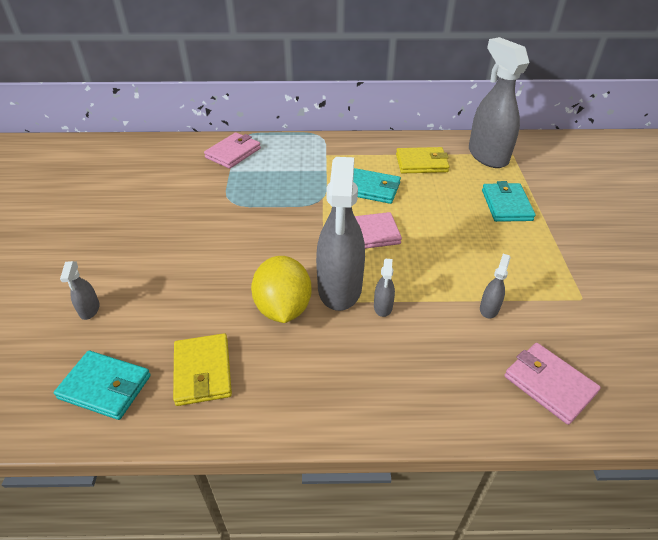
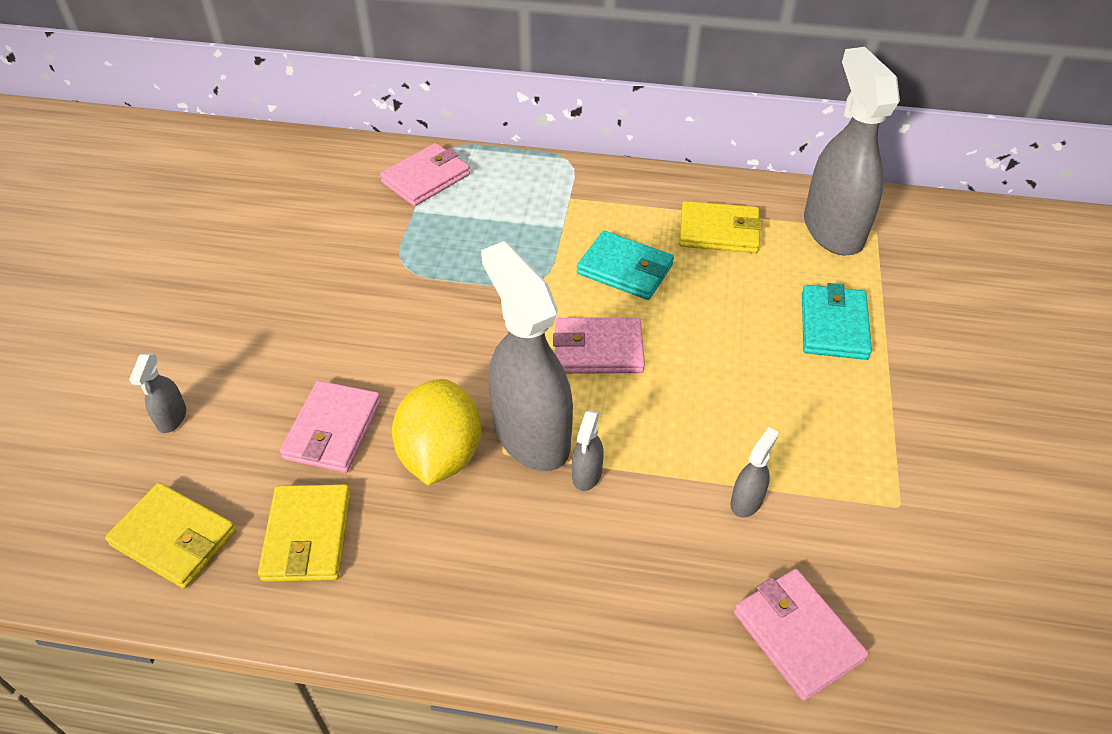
camera: 10 degrees right, 5 degrees up
turquoise wallet [54,351,151,420] -> yellow wallet [105,483,236,589]
grey spray bottle [316,157,365,311] -> grey spray bottle turned 135 degrees clockwise [481,241,573,471]
none -> pink wallet [280,381,381,473]

